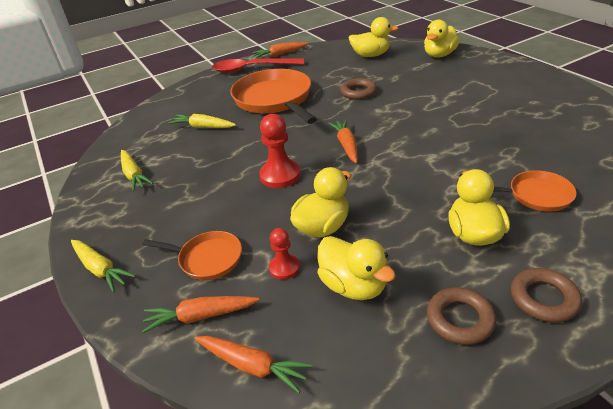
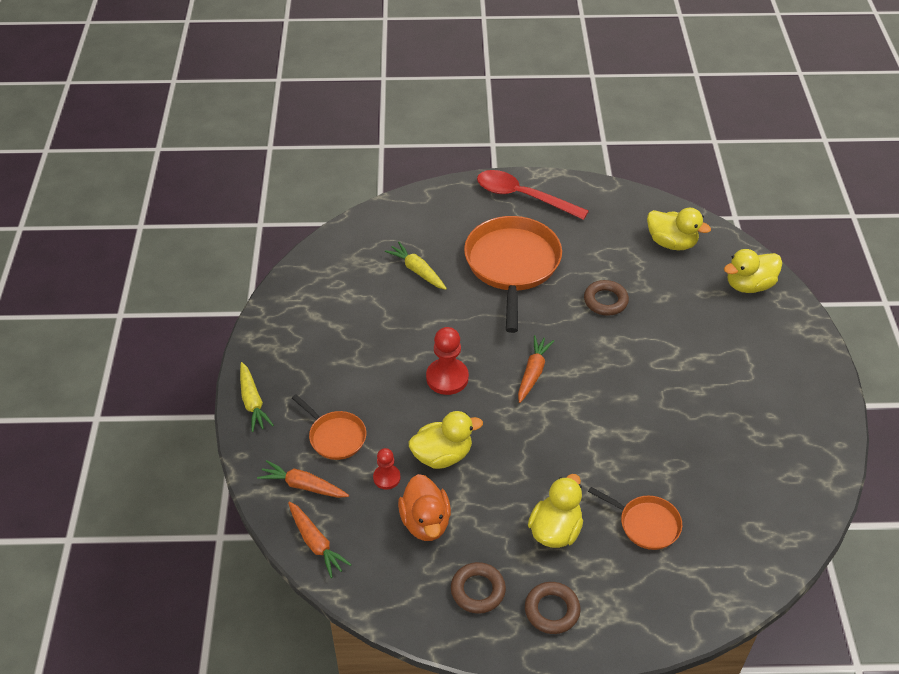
camera: 25 degrees right, 10 degrees up
yellow carrot [121,150,153,191] -> none
orange carrot [253,42,308,58] -> none
yellow duck [317,236,396,300] -> orange duck [398,474,451,541]

